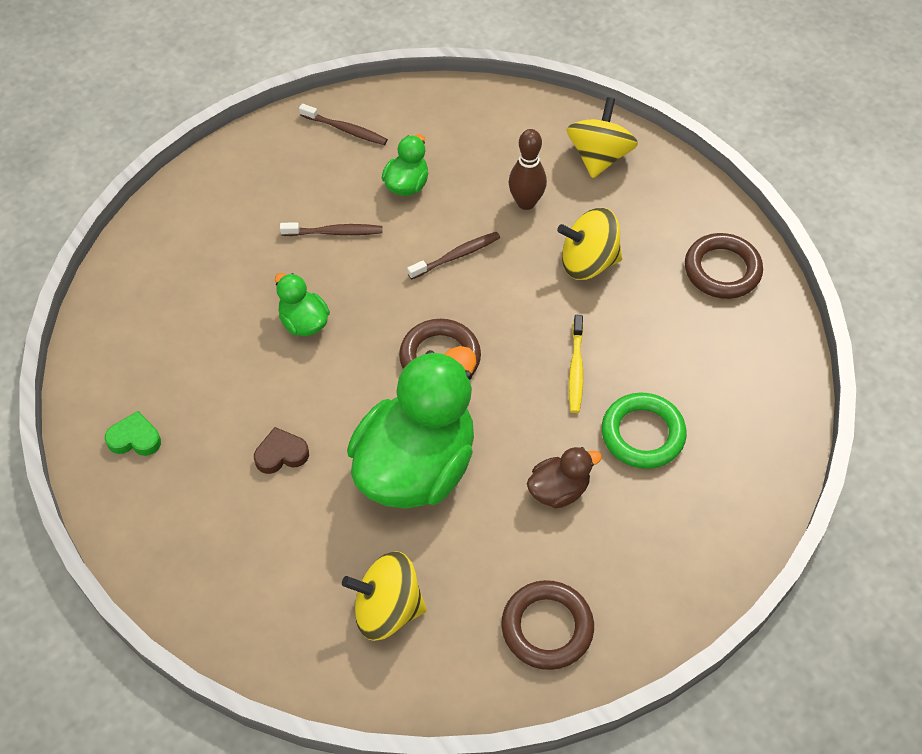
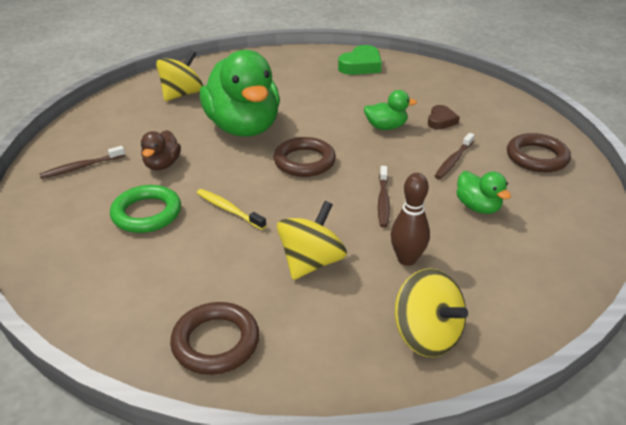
camera: 125 degrees right, 20 degrees down
green heart [105,411,161,456] -> green heart [338,45,382,75], size x1.62
brown heart [254,427,309,474] -> brown heart moved to [428,105,460,130]
brown toothbrush [299,104,388,145] -> brown toothbrush moved to [39,146,125,179]
brown ring [501,580,594,670] -> brown ring moved to [507,133,571,172]

